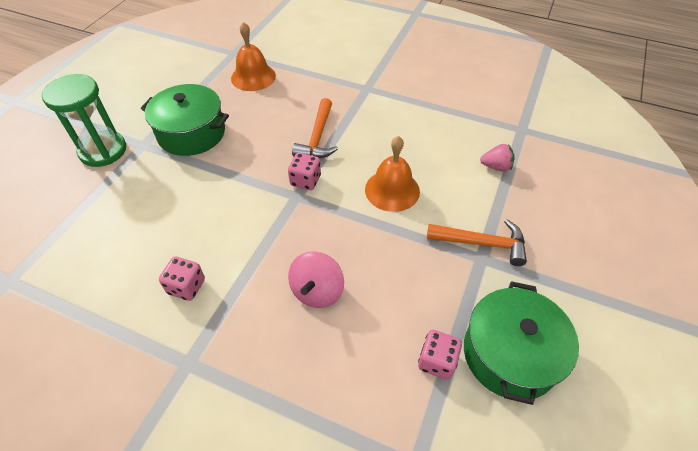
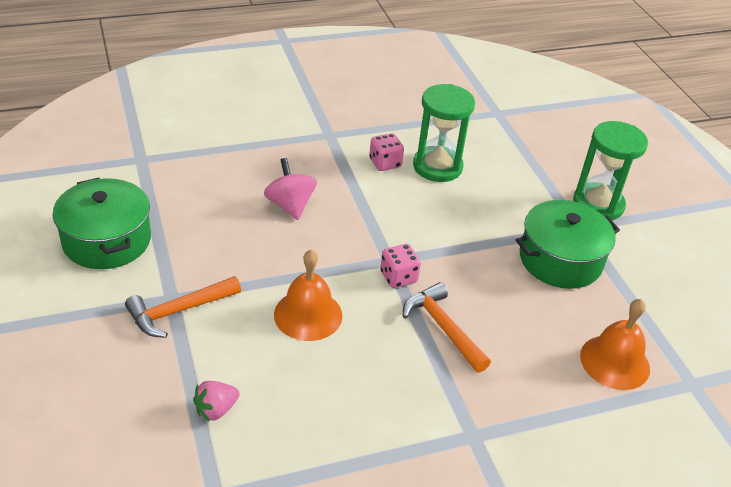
camera: 135 degrees right, 10 degrees down
pink dice [418,330,462,380] -> none
none -> green hourglass [413,84,475,182]

